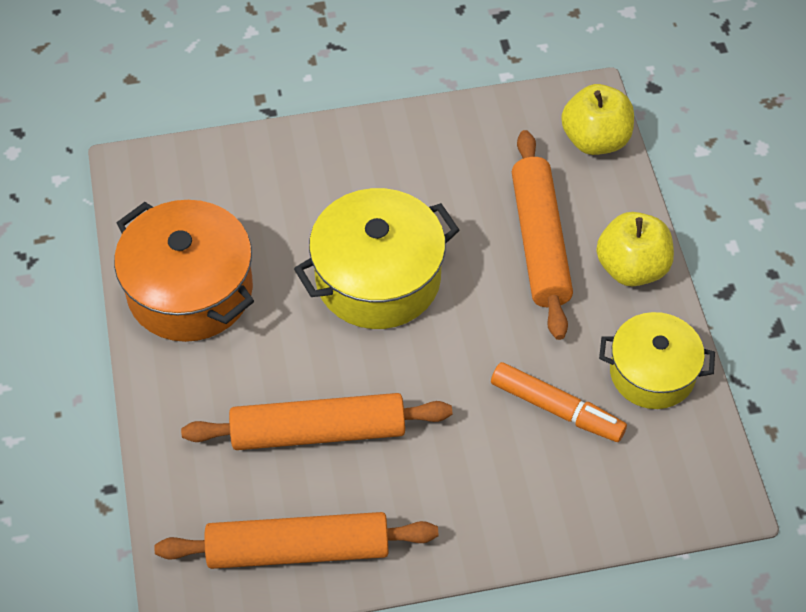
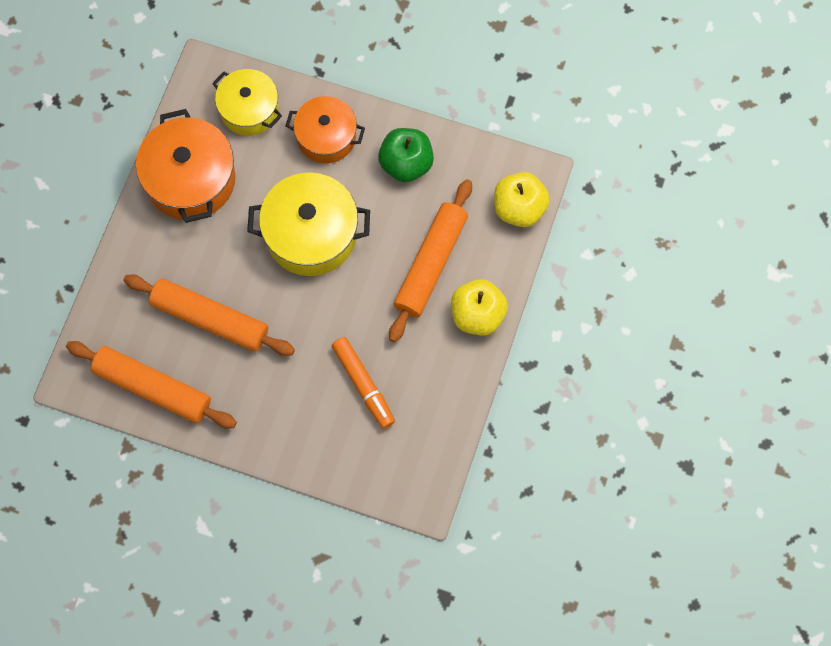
camera: 30 degrees right, 15 degrees up
yellow pot [599,312,715,409] -> yellow pot moved to [212,69,282,136]
none -> orange pot [286,96,365,163]
none -> green apple [378,128,434,182]

